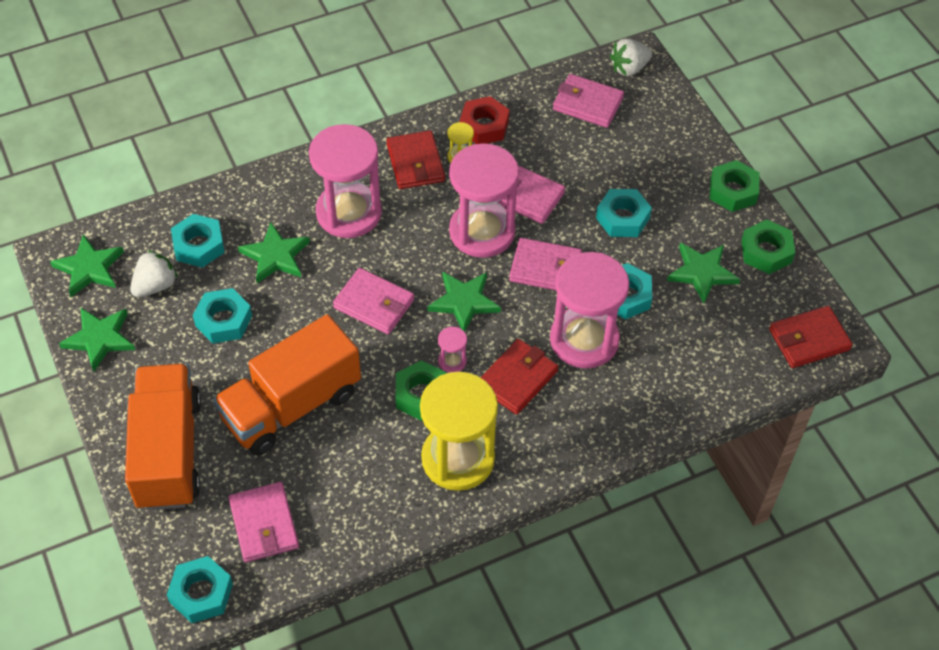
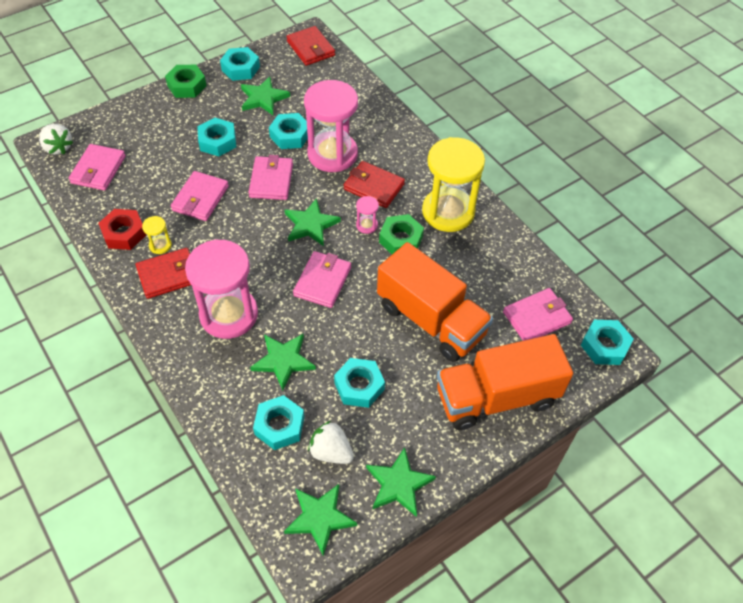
camera: 100 degrees left, 0 degrees up
pink hourglass [449,143,519,258] -> none
green nut [741,219,795,274] -> turquoise nut [220,47,260,81]

